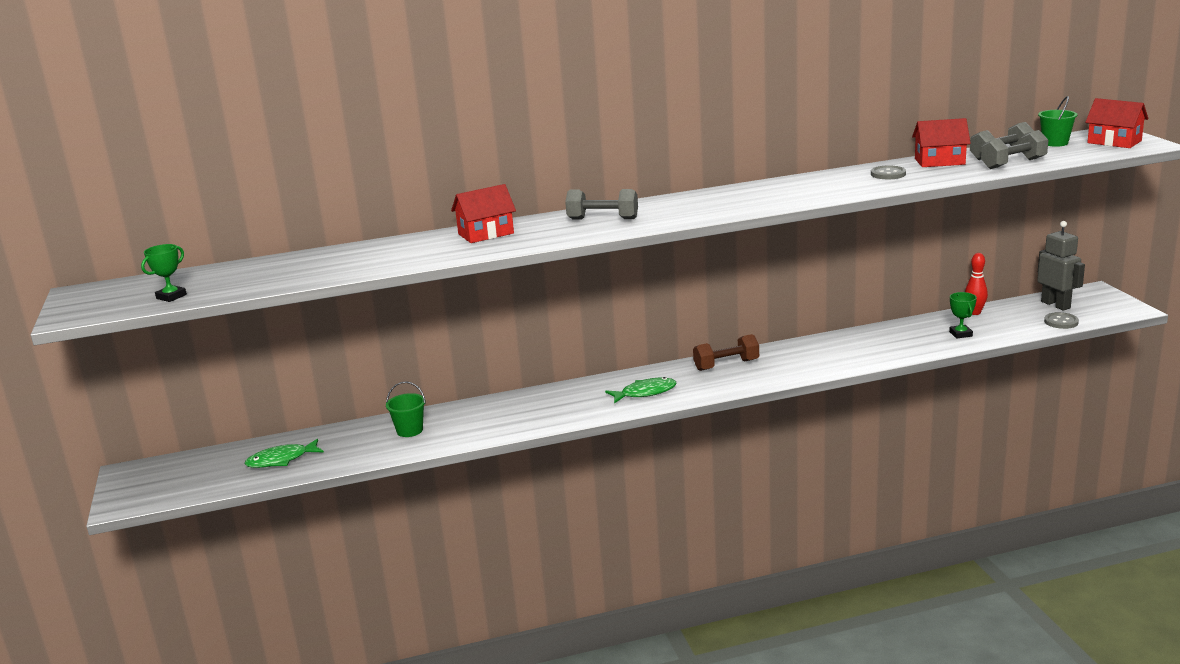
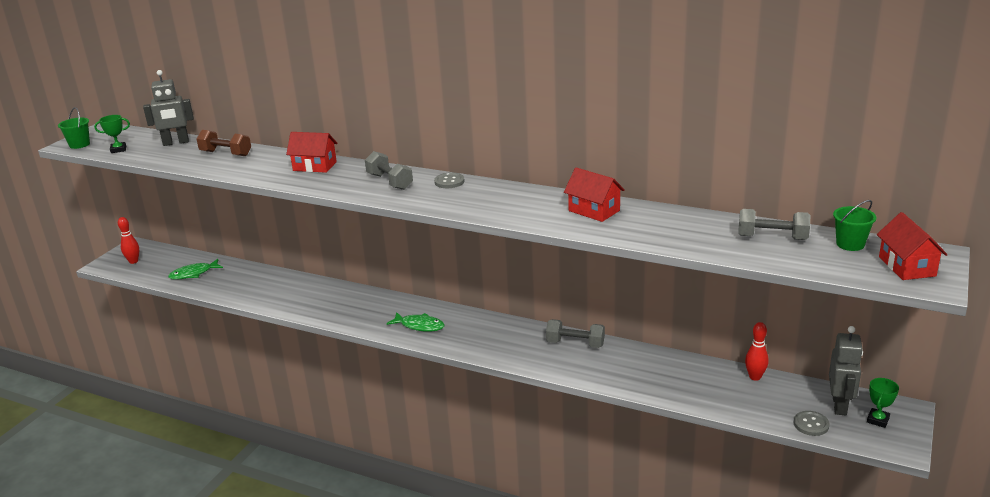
camera: 40 degrees right, 5 degrees up
green fish [244,439,324,468] -> green fish turned 45 degrees counterclockwise [168,259,223,280]
green bucket [386,381,426,437] -> green bucket moved to [58,107,90,149]
brown dumbbell [693,334,759,371] -> brown dumbbell moved to [196,130,251,156]
grey button [871,165,906,179] -> grey button moved to [434,172,465,188]
red house [912,118,971,167] -> red house moved to [564,167,625,222]
green trophy [949,292,977,339] -> green trophy moved to [867,378,899,428]
grey dumbbell [981,130,1048,169] -> grey dumbbell moved to [546,319,605,348]
none -> red bowling pin [118,217,139,264]
none -> grey robot [143,70,194,146]

